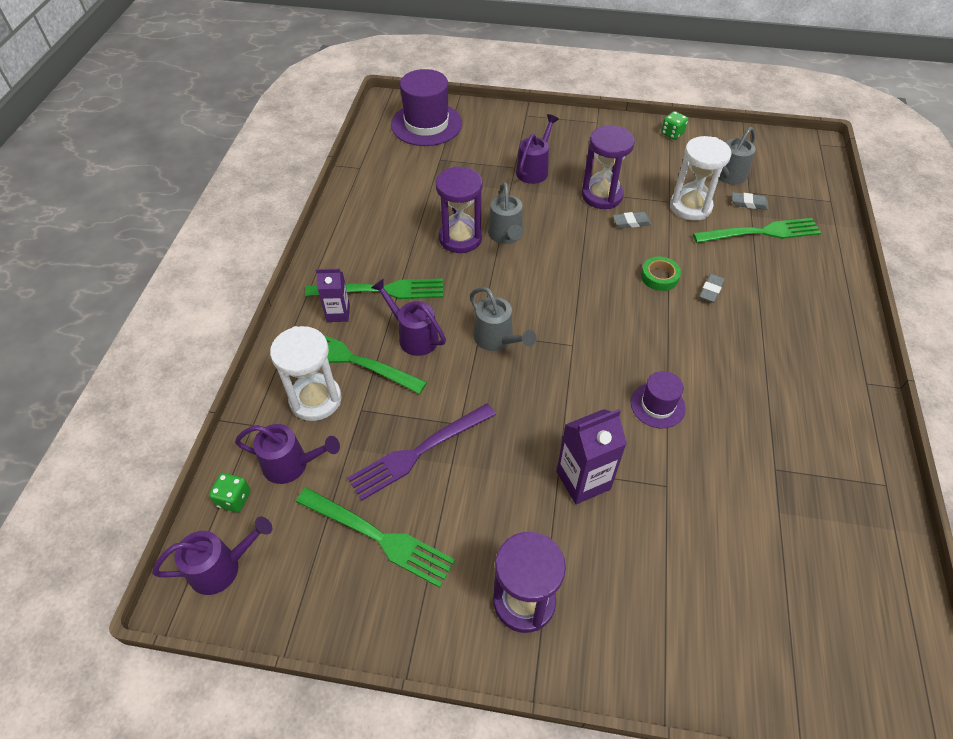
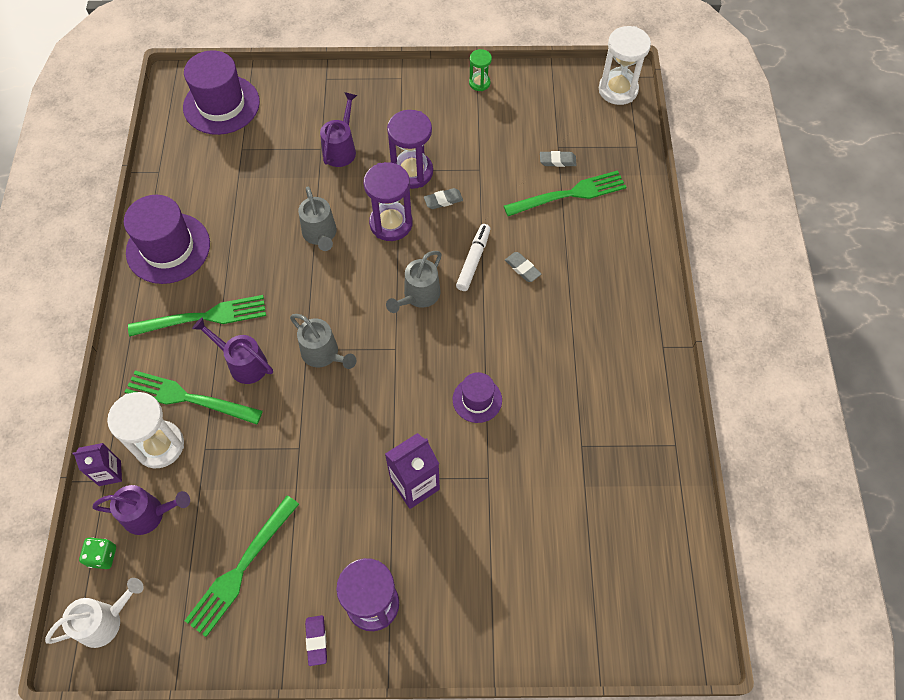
camera: 10 degrees left, 10 degrees up
purple watering can [152,517,272,595] -> white watering can [45,578,144,648]
green fork [296,488,455,588] -> green fork turned 105 degrees clockwise [185,496,299,637]
purple carton [316,268,350,322] -> purple carton moved to [73,443,122,486]
purple fork [348,403,496,500] -> none
purple hourglass [436,166,483,253] -> purple hourglass moved to [363,162,413,241]
green tape [641,256,681,291] -> white marker [456,224,490,291]
green dice [661,111,688,140] -> green hourglass [469,49,492,91]
white hourglass [670,136,732,221] -> white hourglass moved to [599,26,651,105]
grey eraser [699,274,725,303] -> grey eraser turned 60 degrees counterclockwise [505,252,541,282]
grey watering can [719,127,756,185] -> grey watering can moved to [386,251,442,313]
none -> purple hat [124,195,210,284]
none -> purple eraser [305,615,327,666]

